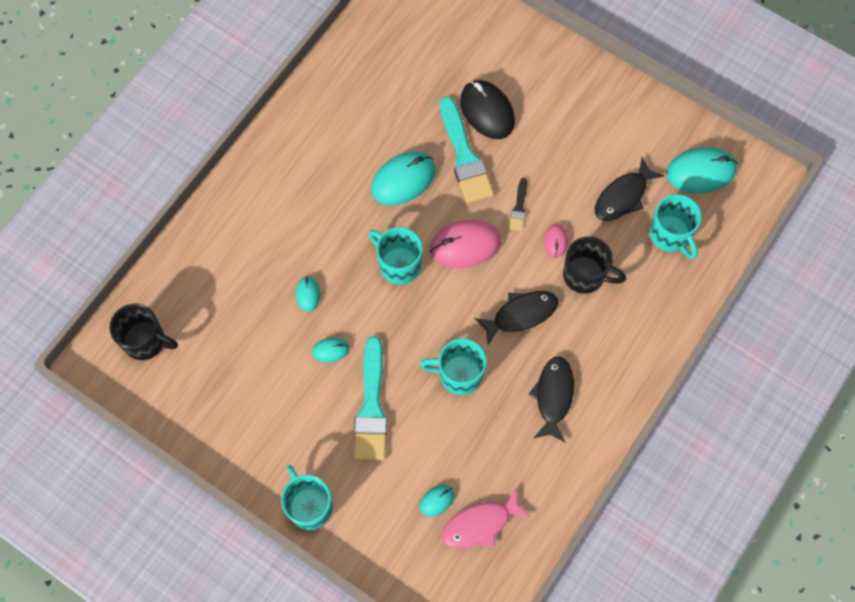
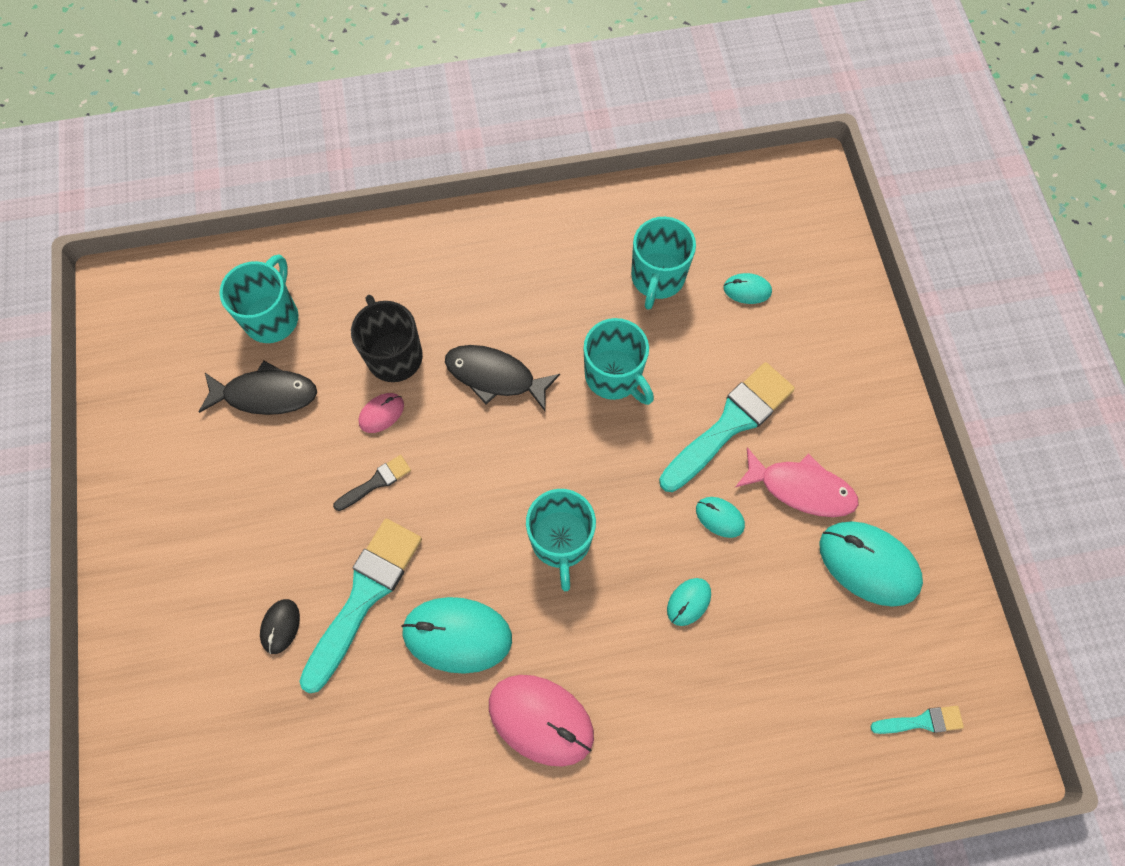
camera: 135 degrees left, 0 degrees up
black mug [110,304,178,360] -> turquoise brush [870,706,964,734]
turquoise mug [281,465,333,530] -> turquoise mug moved to [631,217,696,310]
pink mouse [430,220,501,268] -> pink mouse moved to [489,675,594,767]
pink fish [441,487,530,548] -> pink fish moved to [735,447,859,517]
black mouse [460,80,515,139] -> black mouse [260,599,300,654], size x0.50
black fish [529,356,574,443] -> none
turquoise mouse [667,147,737,193] -> turquoise mouse moved to [819,521,923,607]

